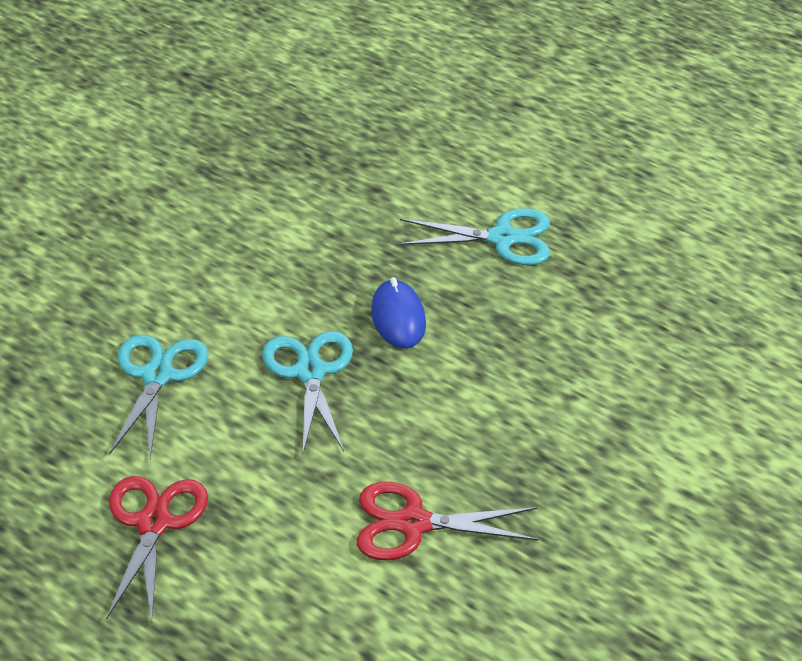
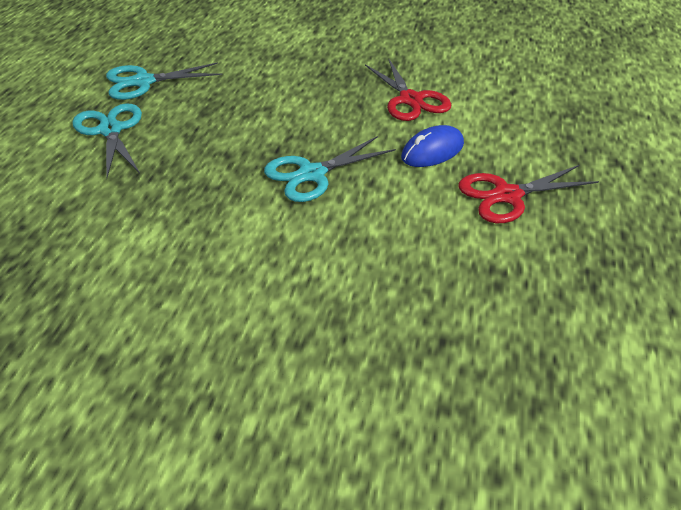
camera: 115 degrees left, 0 degrees up
turquoise scissors [109,335,209,459] -> turquoise scissors moved to [106,62,222,100]
blue mouse [371,277,426,349] -> blue mouse moved to [401,125,464,167]

